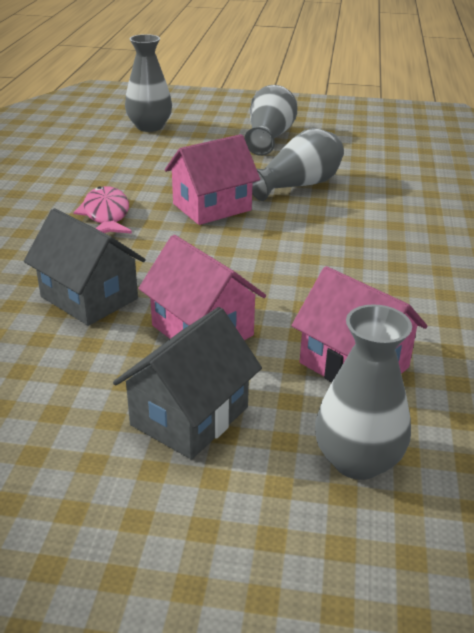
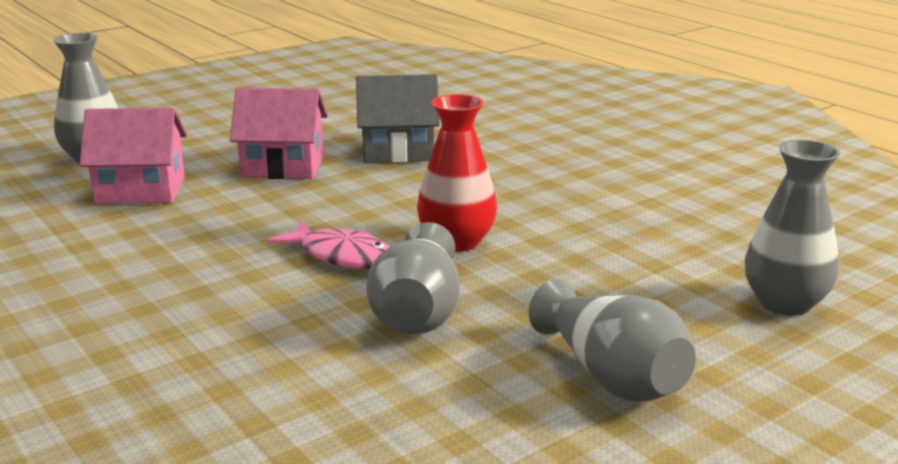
camera: 135 degrees right, 10 degrees down
pink fish [73,186,132,234] -> pink fish moved to [267,220,390,269]
grey house [113,307,262,460] -> none
pink house [165,134,260,225] -> red vase [417,94,497,252]

